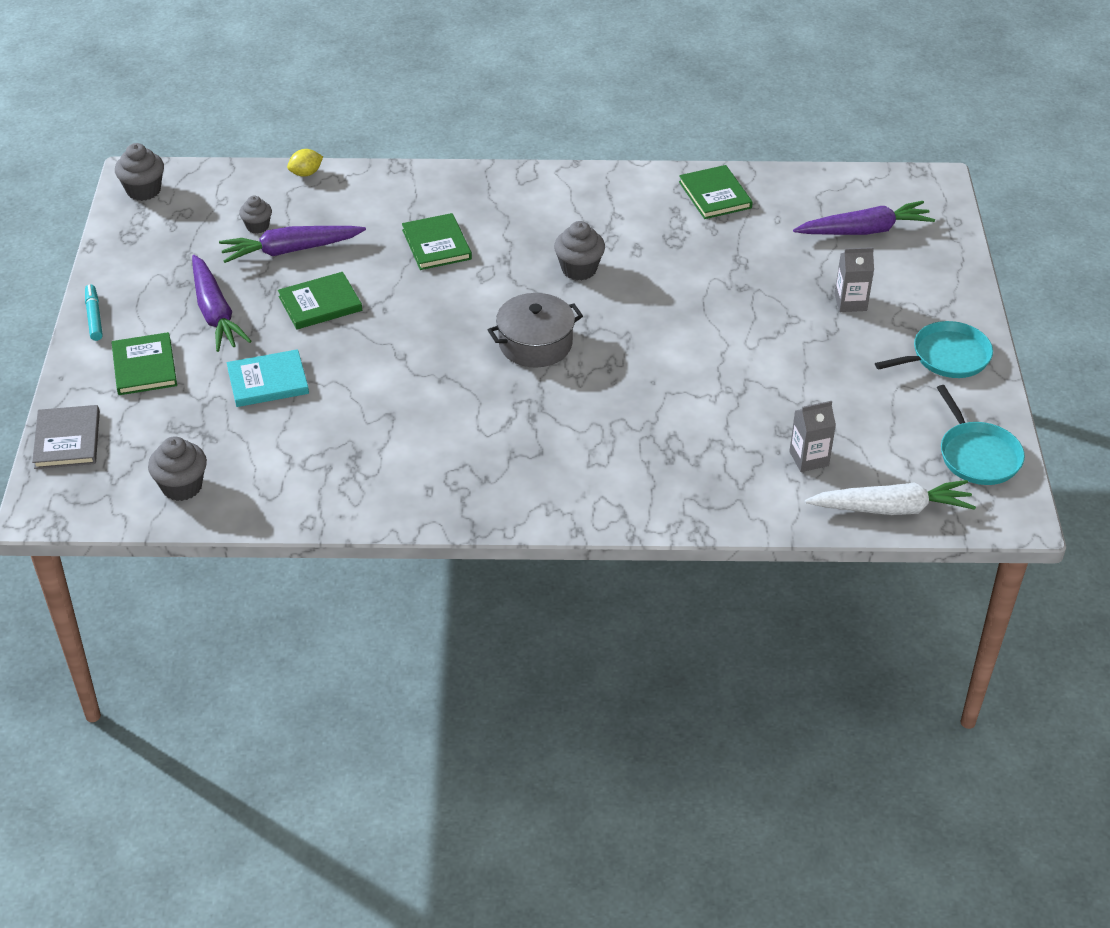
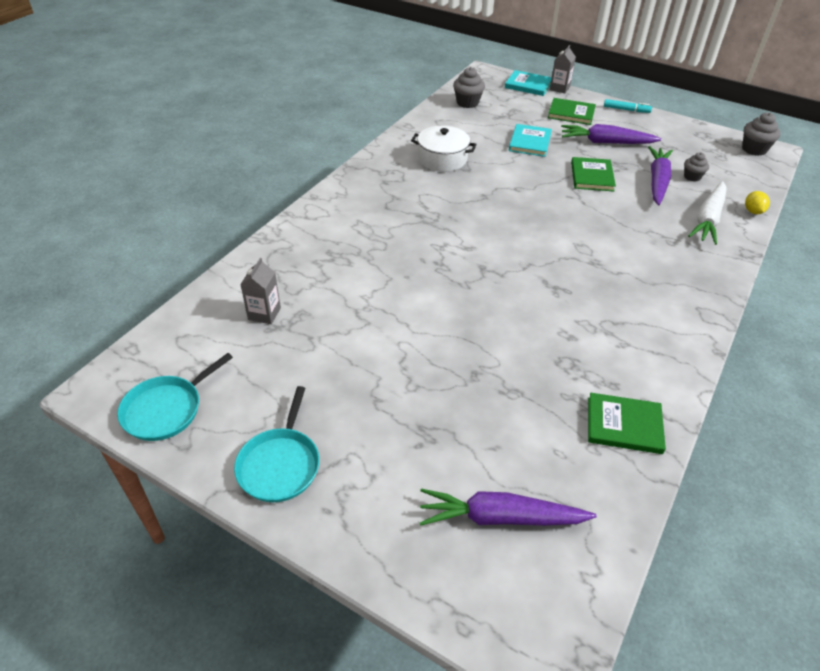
camera: 120 degrees right, 0 degrees up
grey book [32,405,100,469] -> turquoise book [505,70,552,96]
green book [402,213,472,270] -> none
grey pot [488,293,583,368] -> none
grey cupcake [554,221,605,280] -> none
purple carrot [793,201,935,235] -> purple carrot turned 75 degrees clockwise [420,488,597,526]
white carrot [805,480,976,515] -> white carrot moved to [688,181,727,245]
grey carton [835,247,874,312] -> grey carton moved to [550,45,576,93]
turquoise pan [937,385,1025,485] -> turquoise pan turned 60 degrees counterclockwise [117,353,233,441]
none -> white pot [411,126,477,172]

